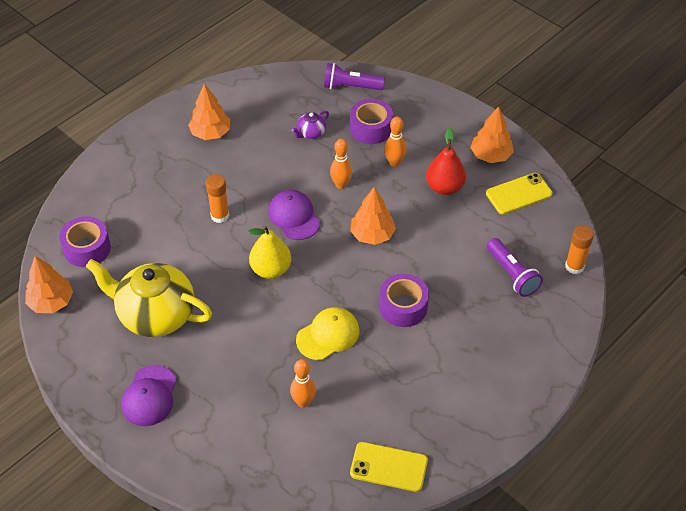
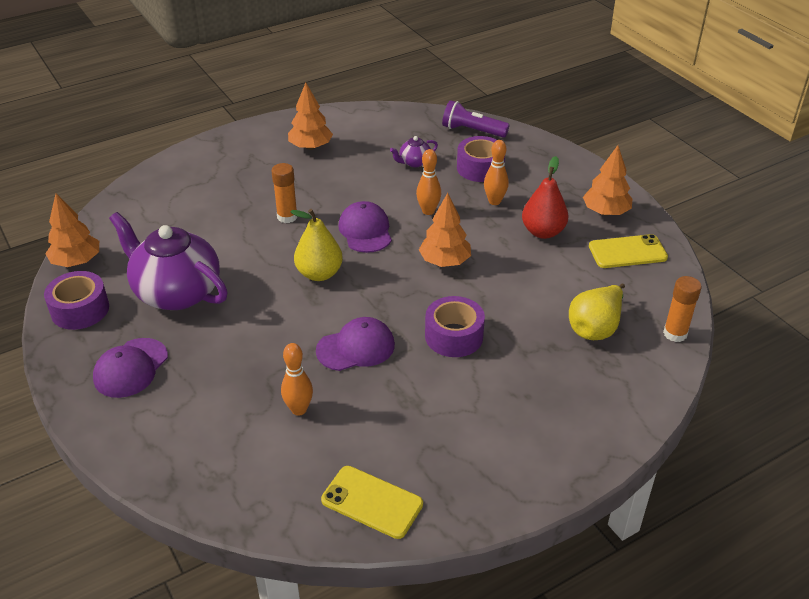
camera: 15 degrees right, 10 degrees down
purple tape [59,216,111,267] -> purple tape moved to [44,271,109,330]
yellow teapot [86,259,212,337] -> purple teapot [109,212,228,310]
yellow cap [296,307,359,360] -> purple cap [316,317,395,371]
purple flashlight [487,238,543,297] -> yellow pear [569,284,625,340]

